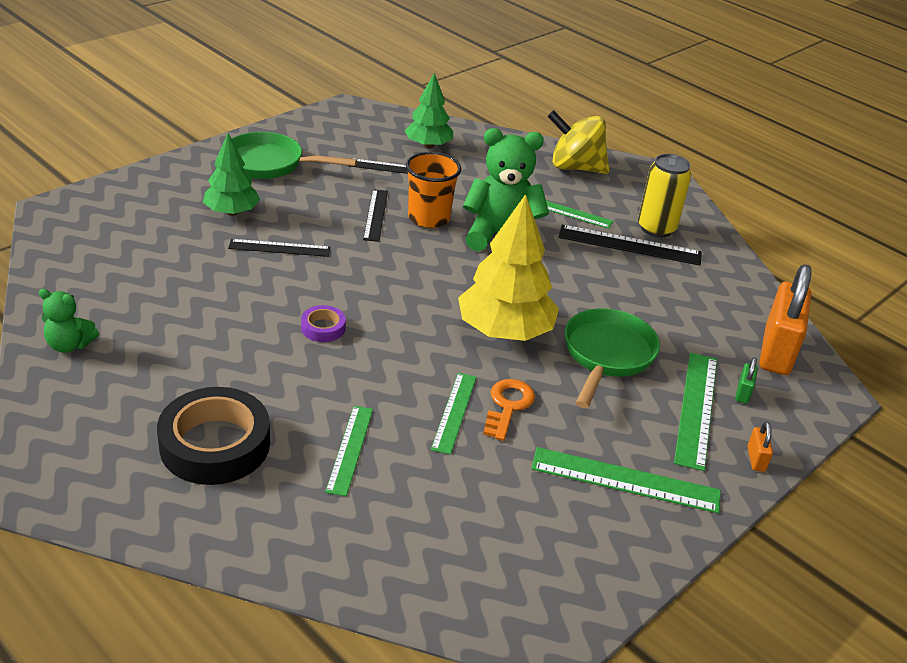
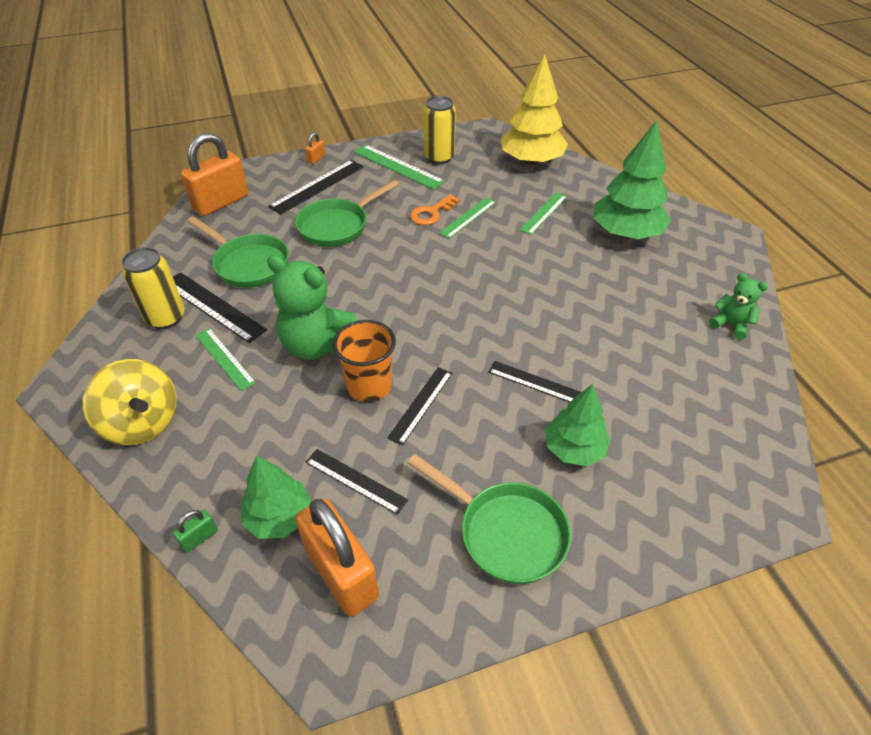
camera: 150 degrees left, 10 degrees up
black tape [157,387,270,485] -> green tree [593,120,671,239]
purple tape [301,305,346,342] -> none
yellow tree [458,194,559,341] -> yellow tree moved to [501,54,568,165]
green ruler [674,353,717,471] -> black ruler [268,160,364,214]
green padlock [735,357,758,404] -> green padlock moved to [173,510,218,553]
none -> green pan [187,216,289,288]
none -> orange padlock [295,499,379,617]
none -> yellow can [423,96,456,164]

